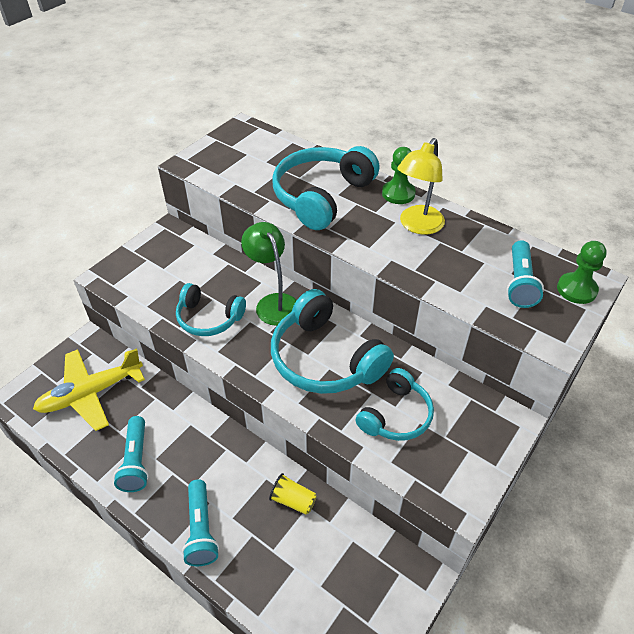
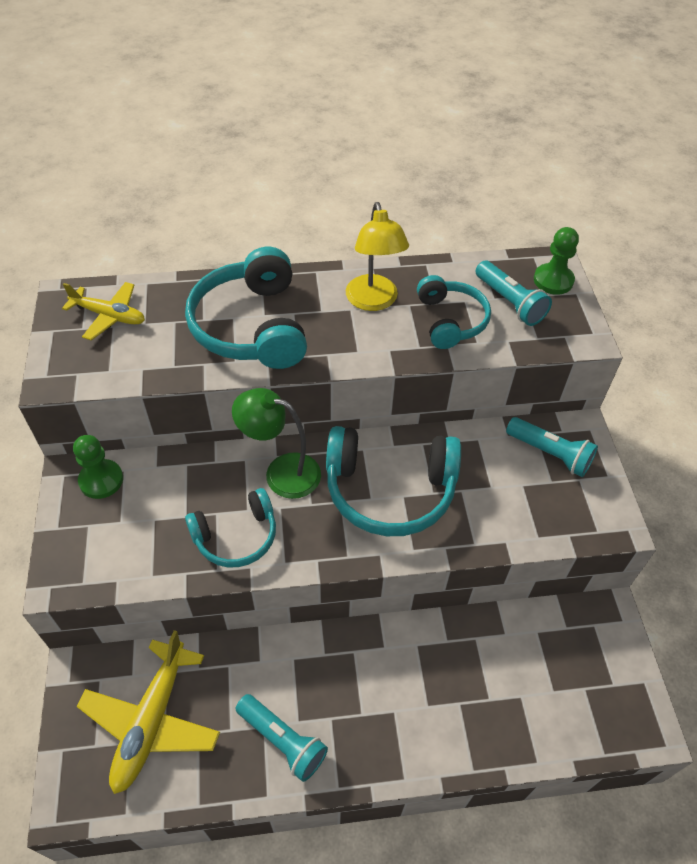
camera: 45 degrees left, 5 degrees up
turquoise flashlight [182,479,219,566] -> turquoise flashlight moved to [506,417,598,477]
yellow cup [269,473,317,515] -> none
turquoise headphones [355,368,434,441] -> turquoise headphones moved to [417,275,491,349]
green pawn [382,147,416,204] -> green pawn moved to [73,435,123,499]
none -> yellow plane [62,282,145,340]

